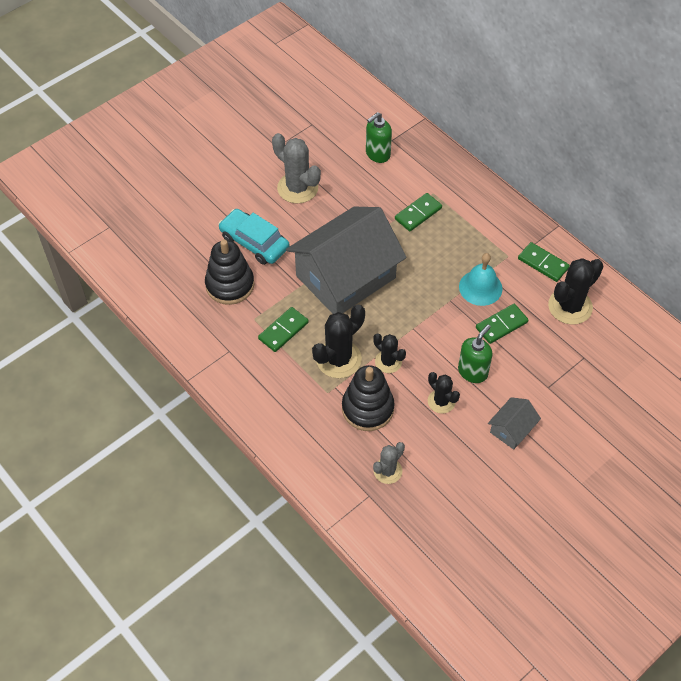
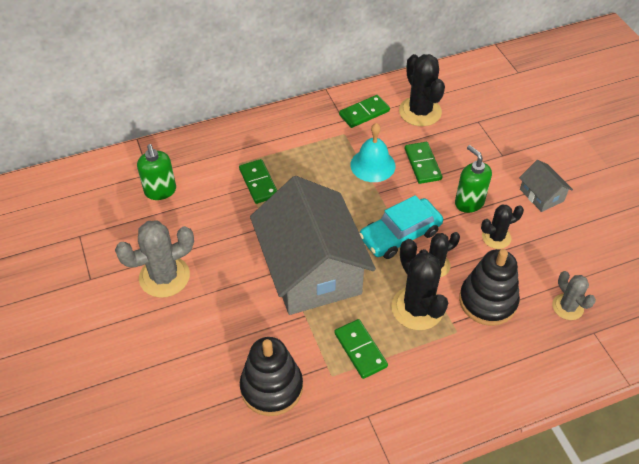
camera: 70 degrees left, 5 degrees down
turquoise car [218,209,290,265] -> turquoise car moved to [359,195,443,259]

